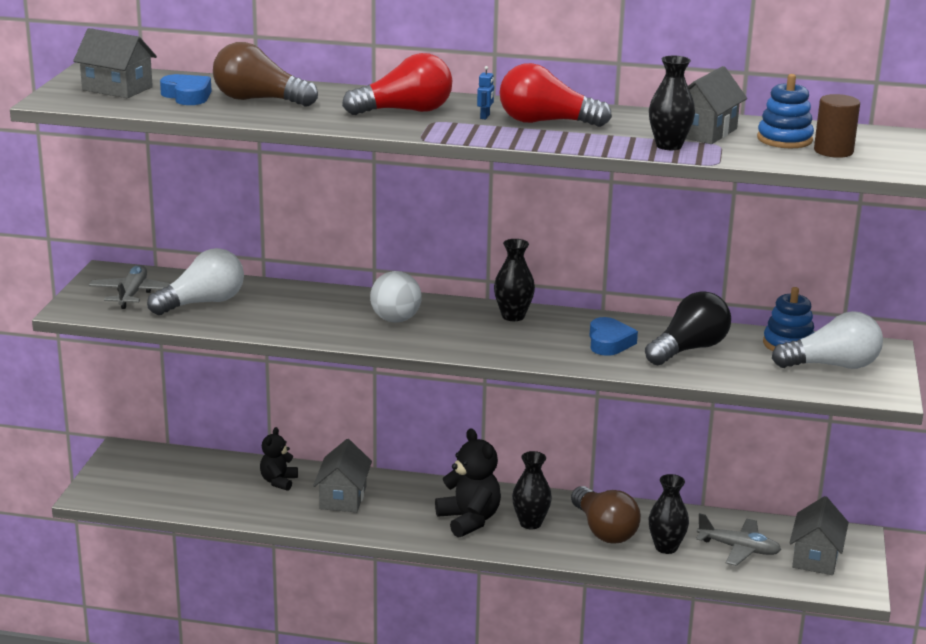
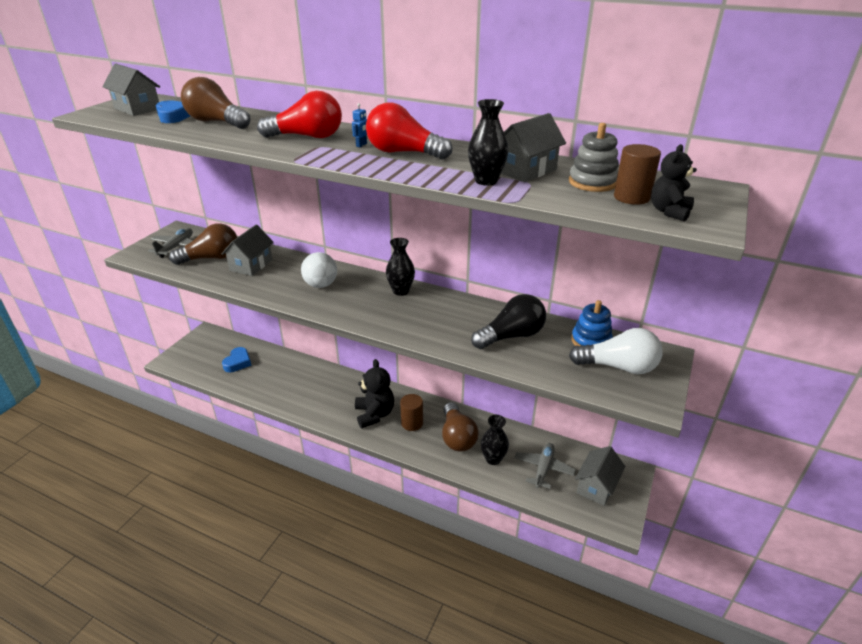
camera: 15 degrees right, 10 degrees up
white light bulb [147,248,244,315] -> brown light bulb [169,223,237,265]
black teddy bear [260,427,298,491] -> black teddy bear moved to [651,144,697,221]
grey house [313,439,372,512] -> grey house moved to [221,225,274,276]
black vase [512,451,552,529] -> brown cylinder [400,394,423,431]
blue heart [590,317,638,356] -> blue heart moved to [222,347,251,372]
grey plane [696,513,781,566] -> grey plane turned 105 degrees counterclockwise [514,443,576,489]
blue stacking toy [757,74,814,148] -> grey stacking toy [569,123,619,192]

